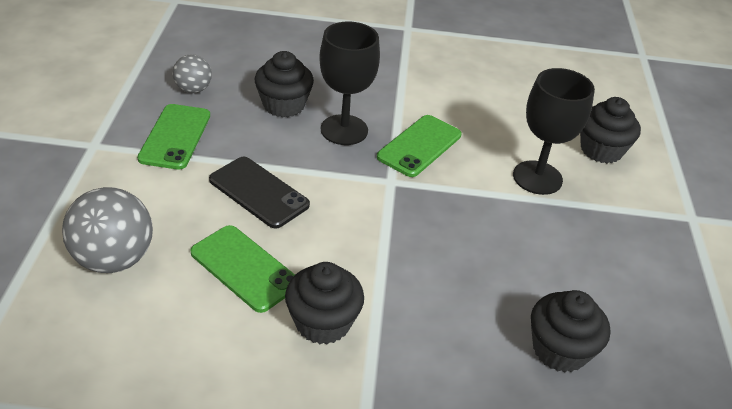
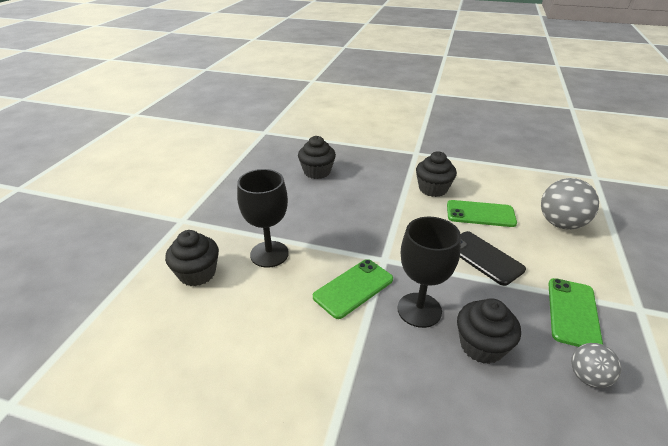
camera: 165 degrees left, 5 degrees down
green phone [190,225,295,313] -> green phone turned 45 degrees counterclockwise [447,200,517,227]

